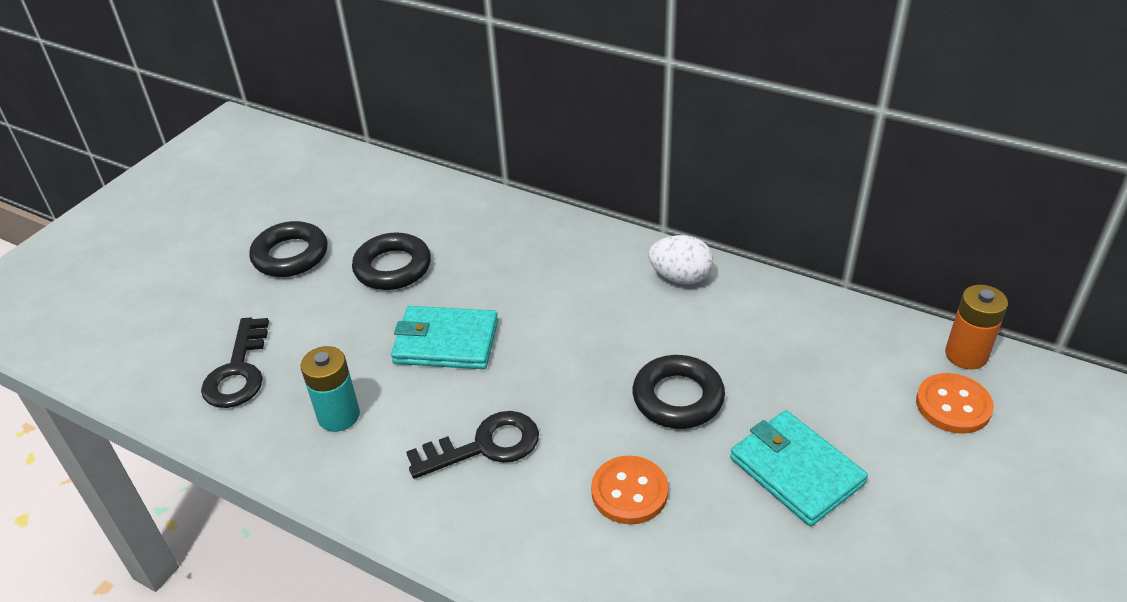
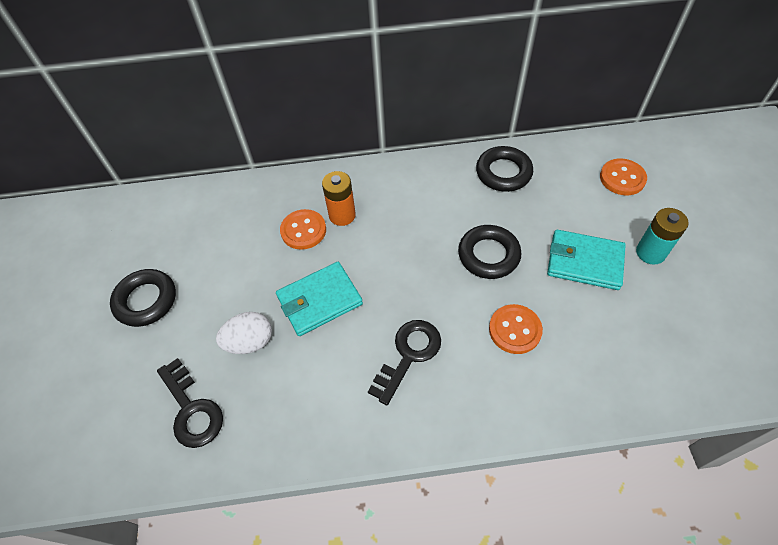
camera: 35 degrees left, 15 degrees up
turquoise battery [301,346,360,432] -> turquoise battery moved to [636,208,689,265]
black ring [352,233,431,290] -> black ring moved to [476,146,533,192]
white egg [649,235,713,284] -> white egg moved to [216,312,272,354]
orange battery [945,285,1008,369] -> orange battery moved to [322,171,356,226]
none -> orange button [280,209,326,250]

